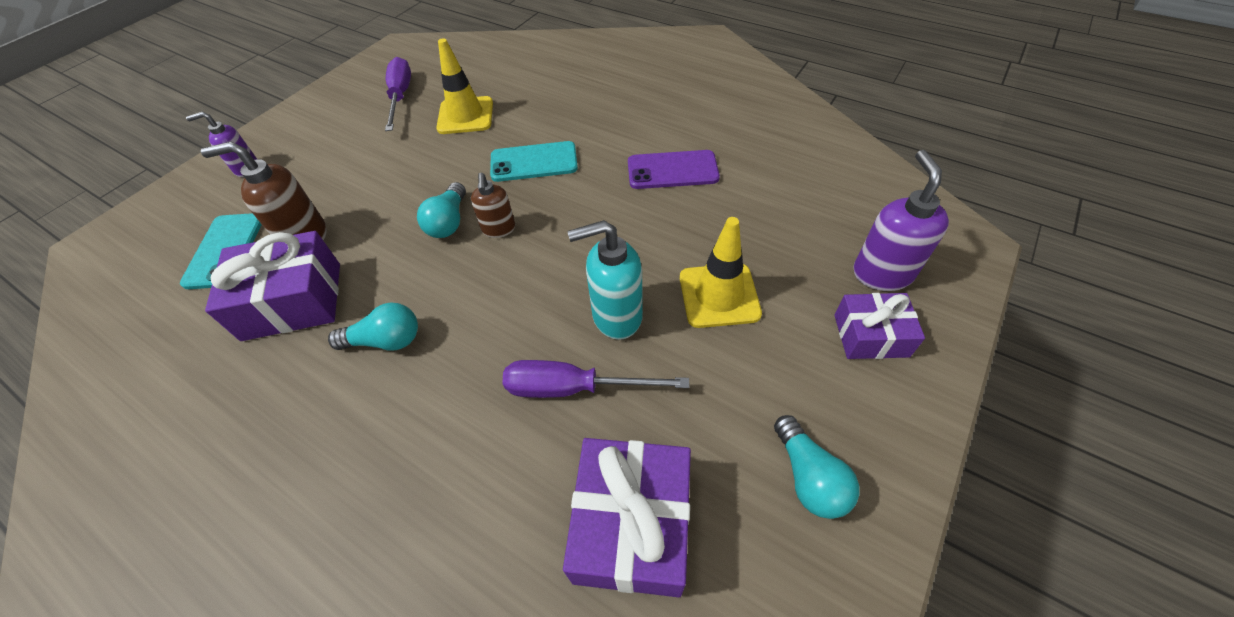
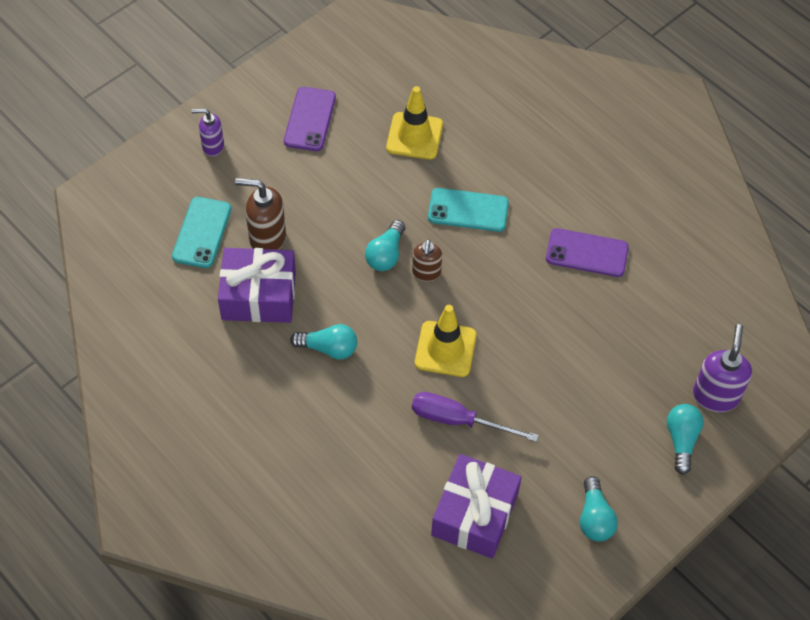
camera: 10 degrees right, 5 degrees up
purple screwdriver [385,57,411,131] -> none
turquoise soap dispenser [567,220,643,340] -> none
yellow traffic cone [680,217,762,328] -> yellow traffic cone moved to [415,305,476,377]
purple gift [834,293,925,359] -> turquoise light bulb [667,404,704,475]
none -> purple phone [284,87,336,151]

